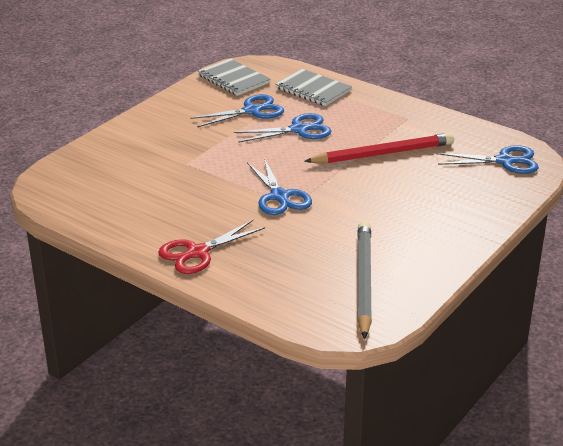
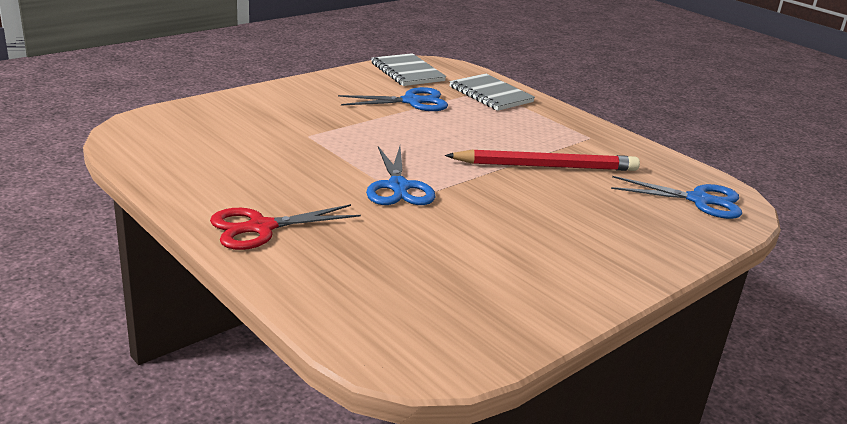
camera: 10 degrees right, 5 degrees down
blue scissors [234,113,331,143] -> none
grey pencil [357,221,372,339] -> none

